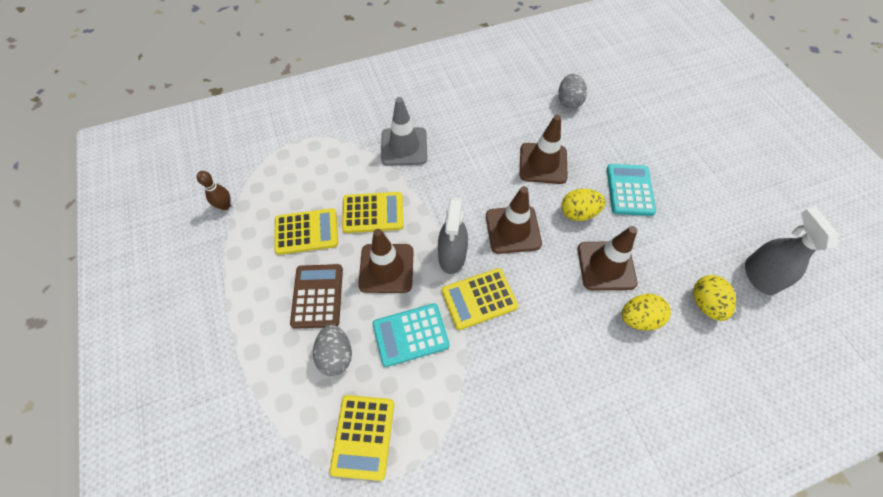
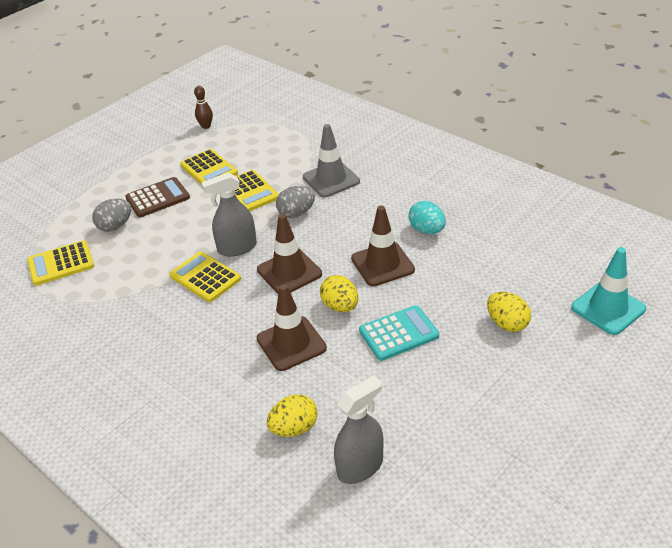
camera: 65 degrees right, 20 degrees down
brown traffic cone [358,229,414,293] -> none
turquoise calculator [373,303,450,367] -> none
grey egg [558,74,587,109] -> grey egg moved to [276,186,315,218]
yellow egg [622,294,671,331] -> yellow egg moved to [487,292,531,332]
none -> turquoise egg [409,201,446,234]
none -> turquoise traffic cone [571,247,646,335]

